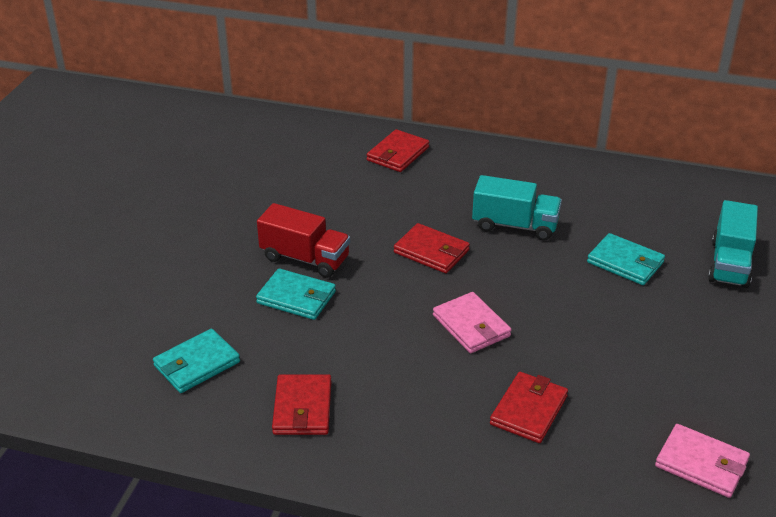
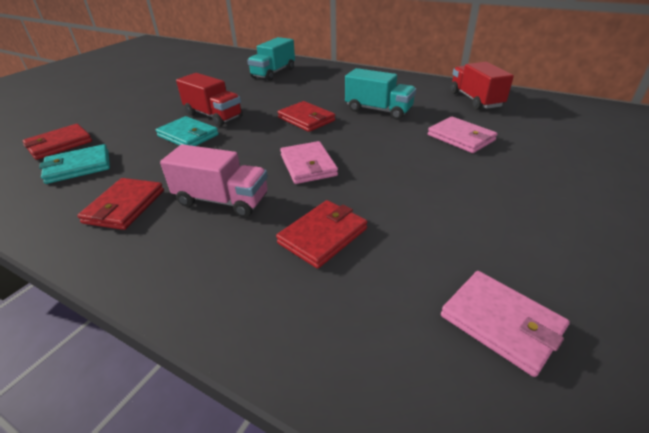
camera: 15 degrees right, 0 degrees up
red wallet [367,129,429,172] -> red wallet moved to [23,124,92,160]
turquoise wallet [587,233,665,285] -> pink wallet [428,117,497,153]
turquoise truck [708,200,758,288] -> turquoise truck moved to [247,37,295,81]
none -> pink truck [160,144,268,217]
none -> red truck [450,62,514,110]

